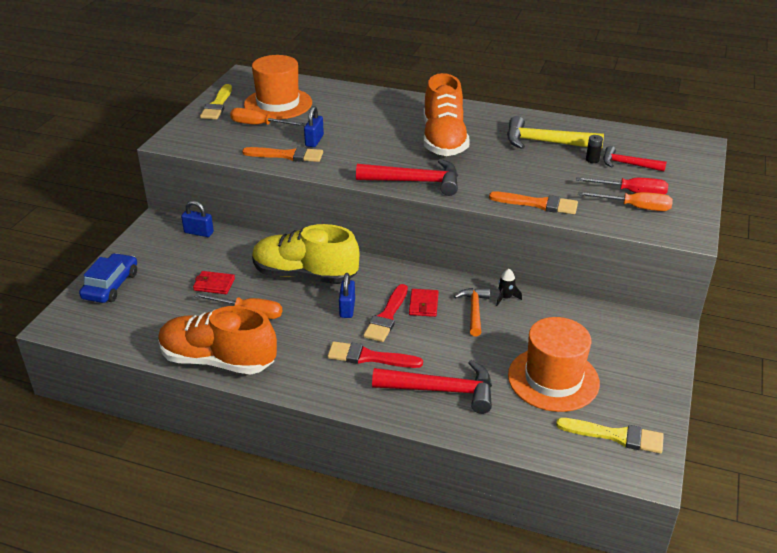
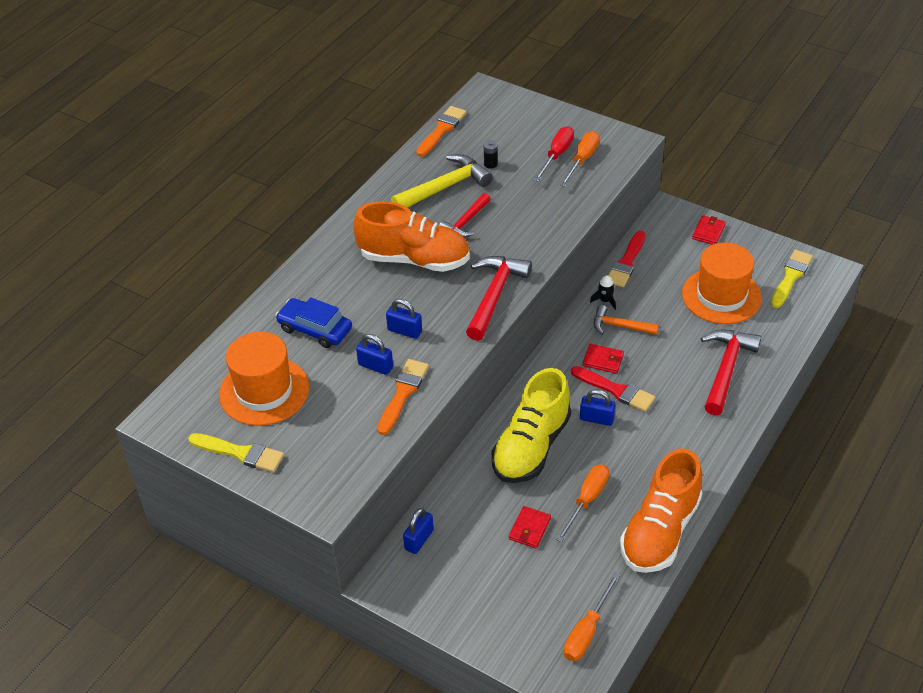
camera: 75 degrees left, 10 degrees up
blue car [79,253,137,303] -> blue car moved to [276,297,352,348]
orange screwdriver [230,108,306,126] -> orange screwdriver moved to [564,573,620,661]
red brush [327,342,423,368] -> red brush moved to [608,231,646,287]
orange brush [489,192,578,214] -> orange brush moved to [416,106,467,157]
yellow hammer [507,116,604,149] -> yellow hammer turned 150 degrees counterclockwise [391,154,493,208]
red hammer [603,146,667,171] -> red hammer moved to [439,193,491,237]
none -> blue padlock [386,299,422,339]
none -> red wallet [692,215,726,245]

